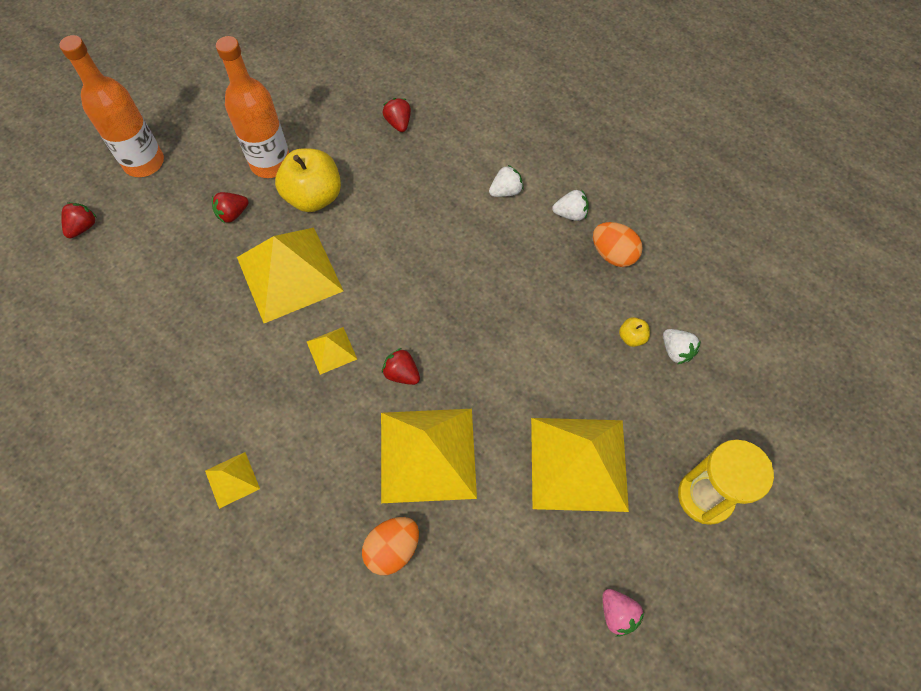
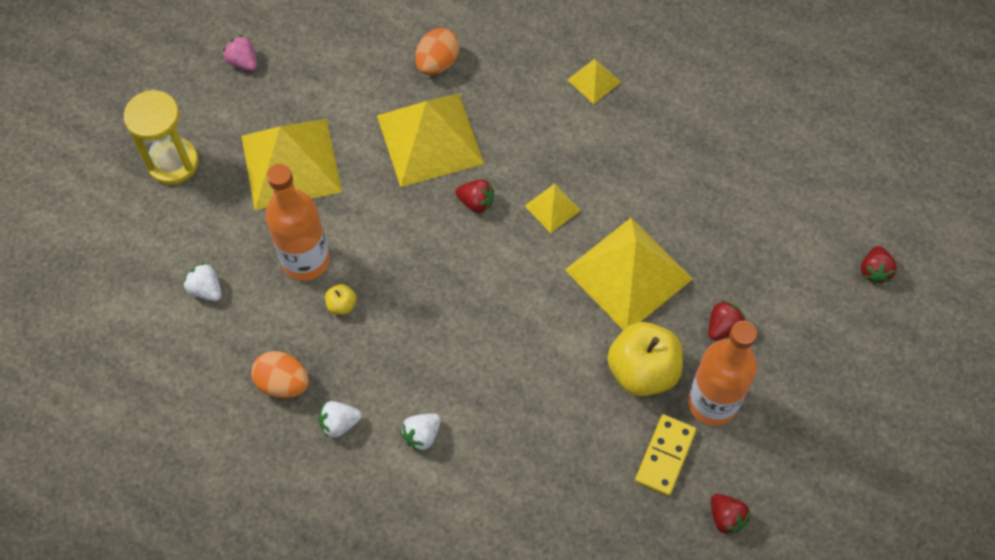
camera: 165 degrees right, 0 degrees up
orange bottle [59,35,164,177] -> orange bottle moved to [265,164,330,281]
red strawberry [383,98,411,132] -> red strawberry moved to [711,494,750,536]
yellow apple [619,317,650,347] -> yellow apple moved to [325,284,357,315]
none -> yellow domino [635,415,696,496]

